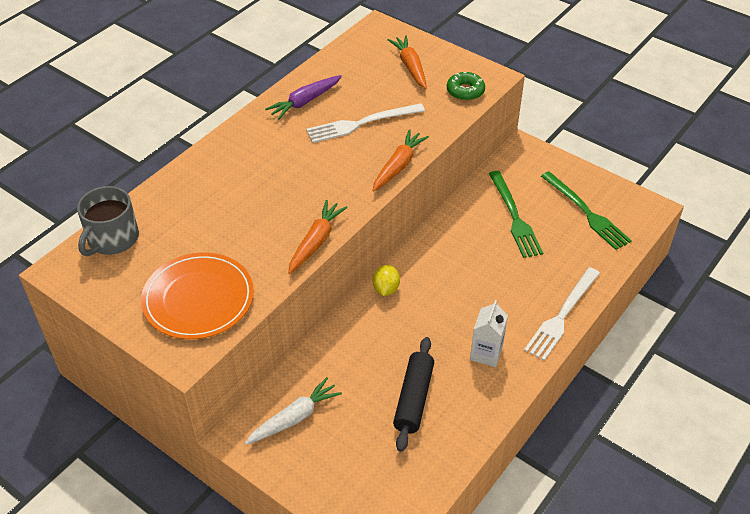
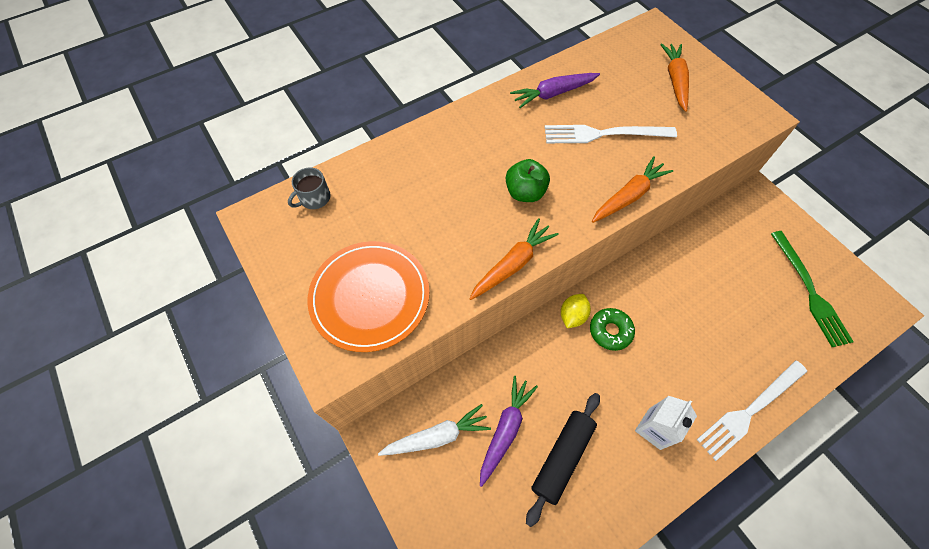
camera: 20 degrees right, 15 degrees up
grey mug [77,186,139,256] -> grey mug [288,168,331,209], size x0.58
green donut [447,72,485,101] -> green donut moved to [590,308,635,351]
green fork [489,171,543,258] -> none
none -> purple carrot [480,376,538,487]
none -> green apple [506,159,550,202]

